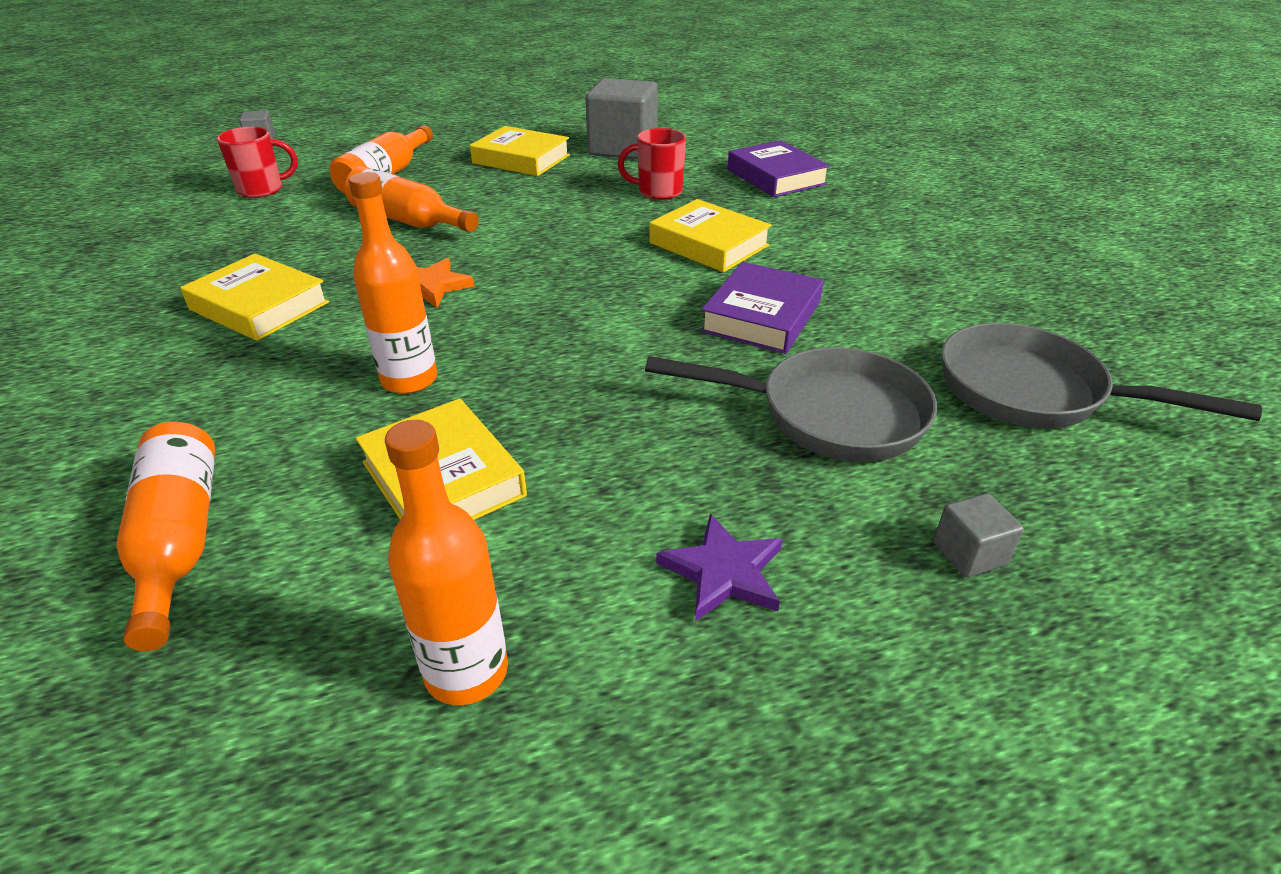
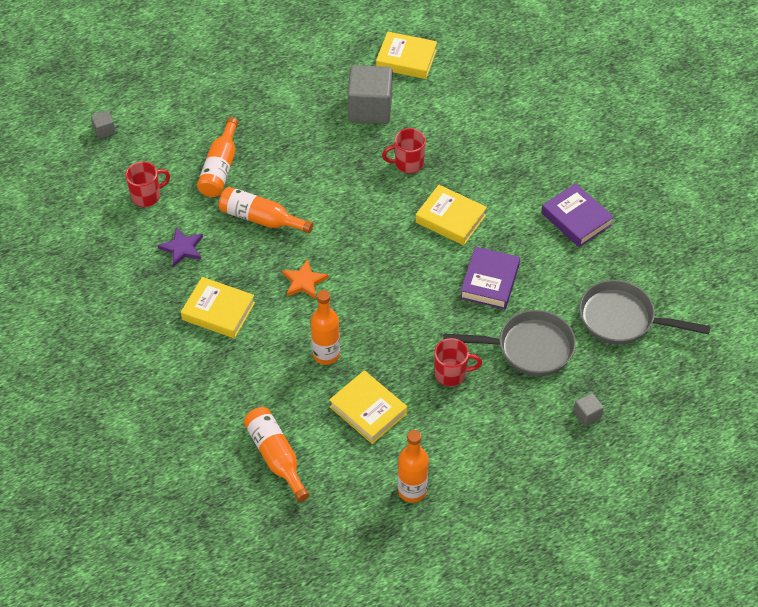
camera: 10 degrees left, 15 degrees up
yellow book [470,126,570,176] -> yellow book moved to [376,32,437,79]
purple star [656,513,783,621] -> purple star moved to [158,227,203,267]
purple book [728,140,830,197] -> purple book moved to [541,183,614,247]
none -> red mug [434,338,482,387]

